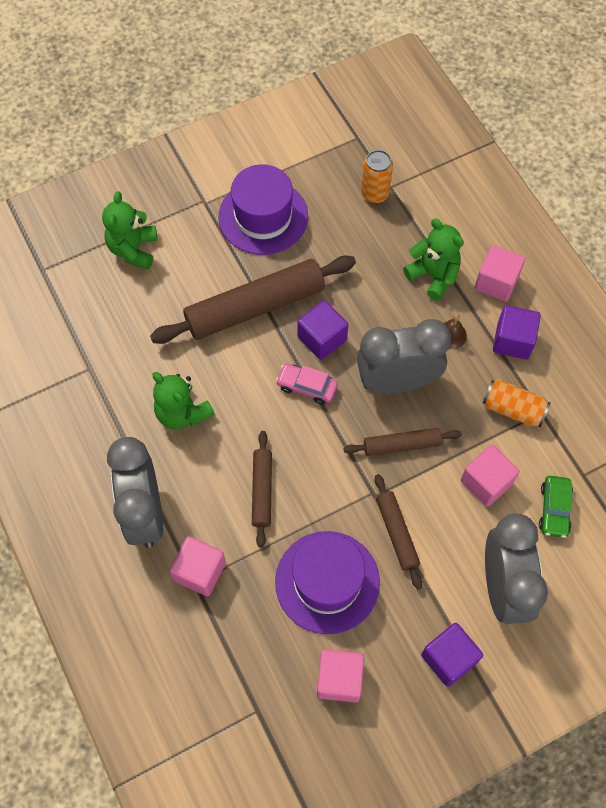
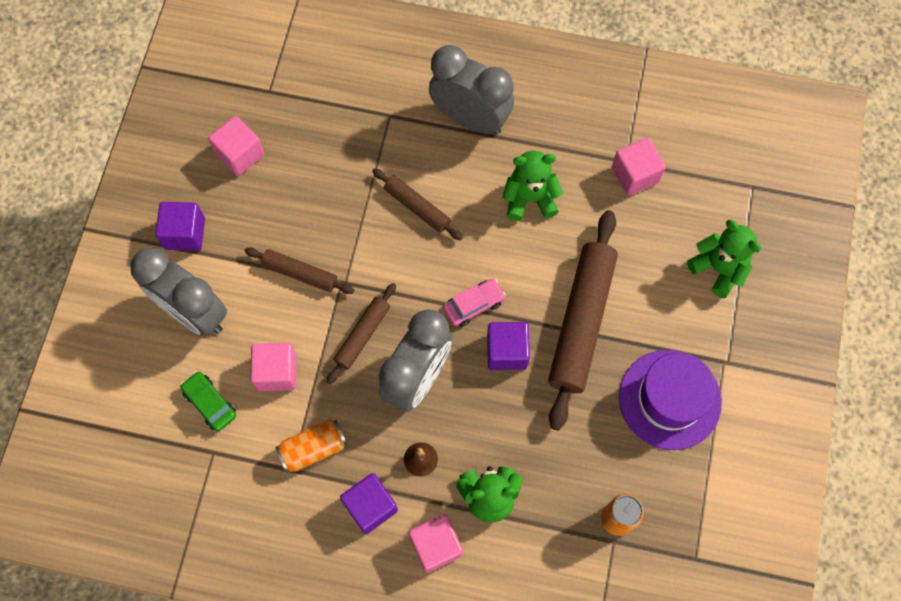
camera: 130 degrees right, 5 degrees up
pink cube [170,536,226,596] -> pink cube moved to [612,138,666,196]
purple hat [275,531,380,635] -> none

